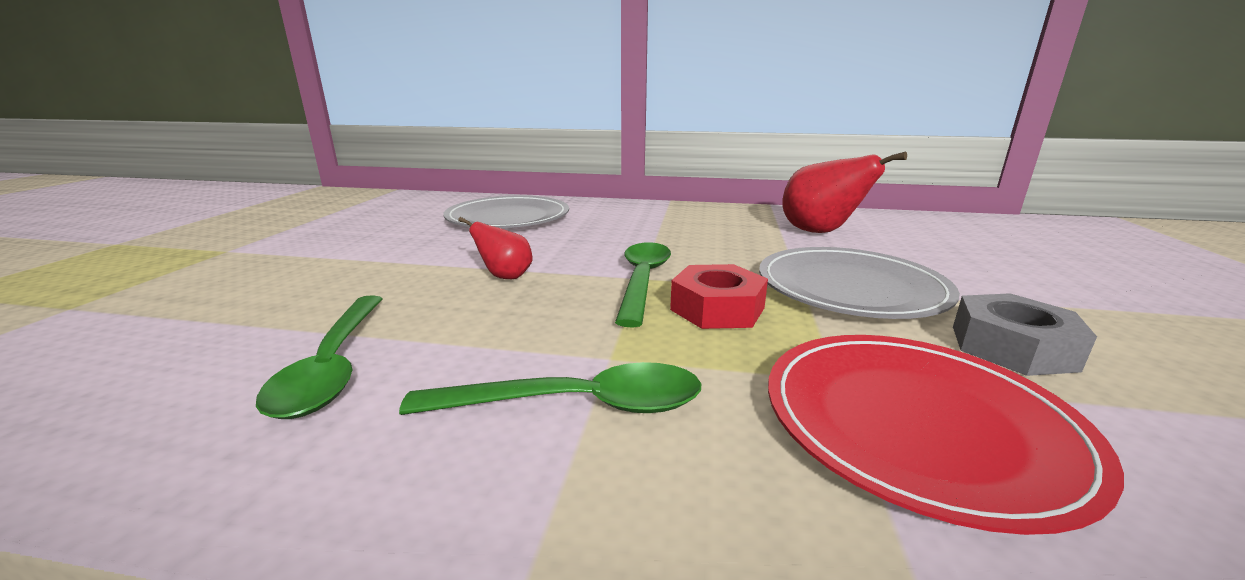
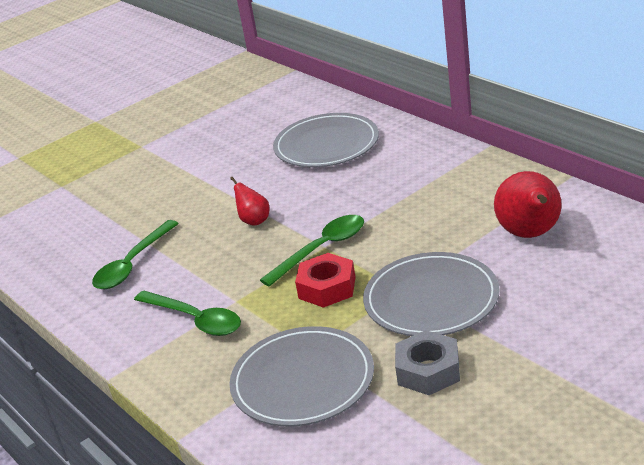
camera: 45 degrees right, 10 degrees up
red plate [768,335,1124,535] -> grey plate [229,326,374,427]

